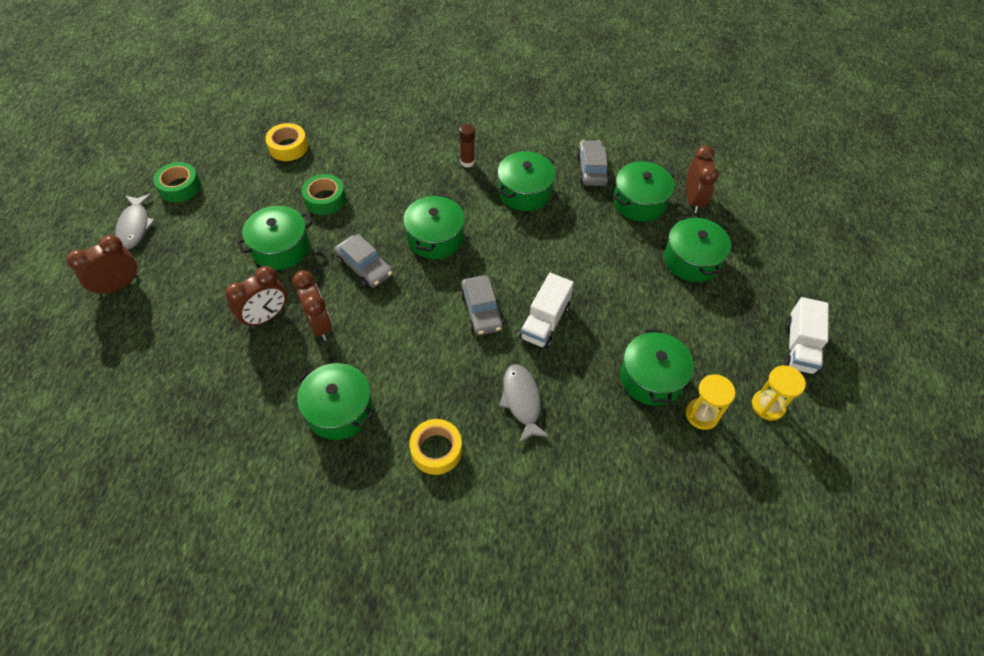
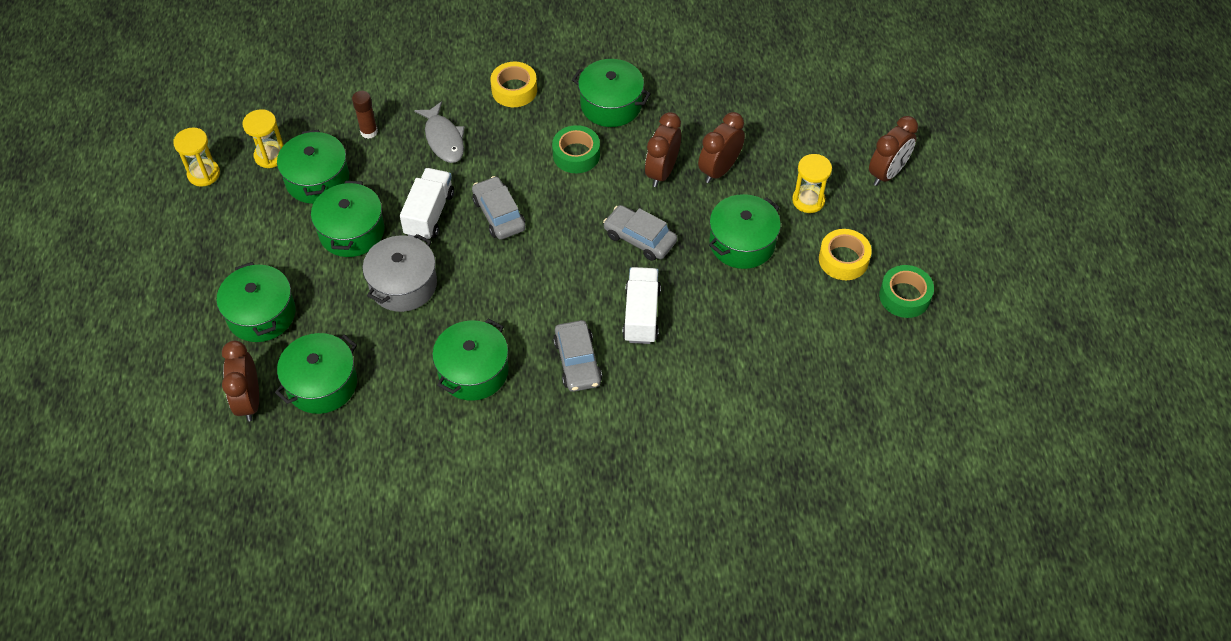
camera: 170 degrees right, 0 degrees up
grey fish [115,194,156,249] -> none
yellow tape [265,123,308,161] -> yellow tape moved to [819,229,872,280]
brown clock [292,270,332,341] -> brown clock turned 60 degrees clockwise [645,112,681,187]
green tape [302,174,346,215] -> green tape moved to [552,125,600,173]
green pot [403,194,465,259] -> green pot moved to [311,181,385,257]
brown glue stick [459,124,475,168] -> brown glue stick moved to [352,91,378,139]
grey car [576,140,610,186] -> grey car moved to [553,320,602,392]
white truck [784,297,829,375] -> white truck moved to [622,267,661,344]
none -> grey pot [362,234,437,312]
none -> yellow hourglass [792,154,832,213]

